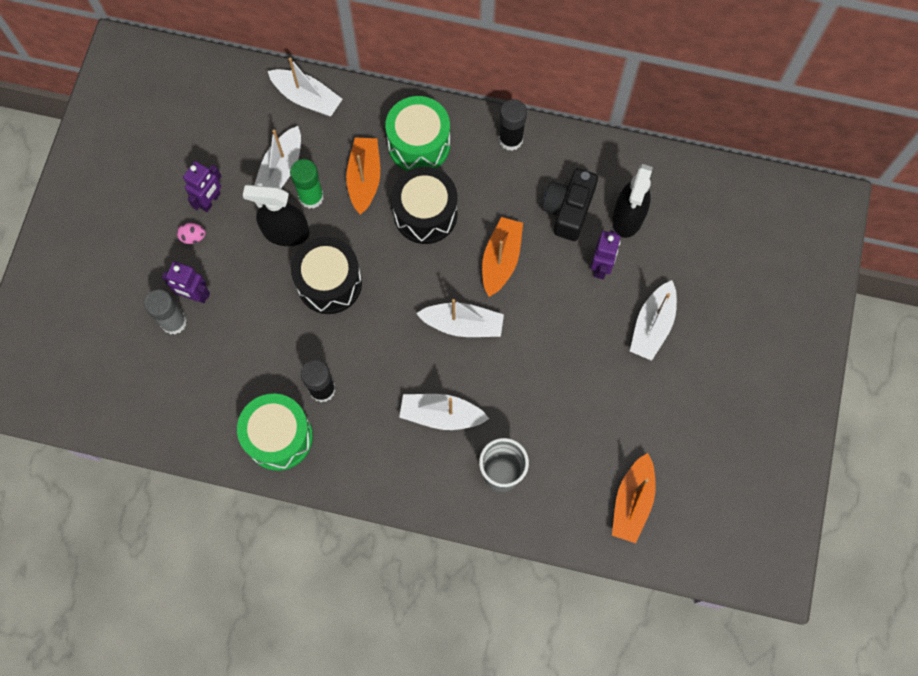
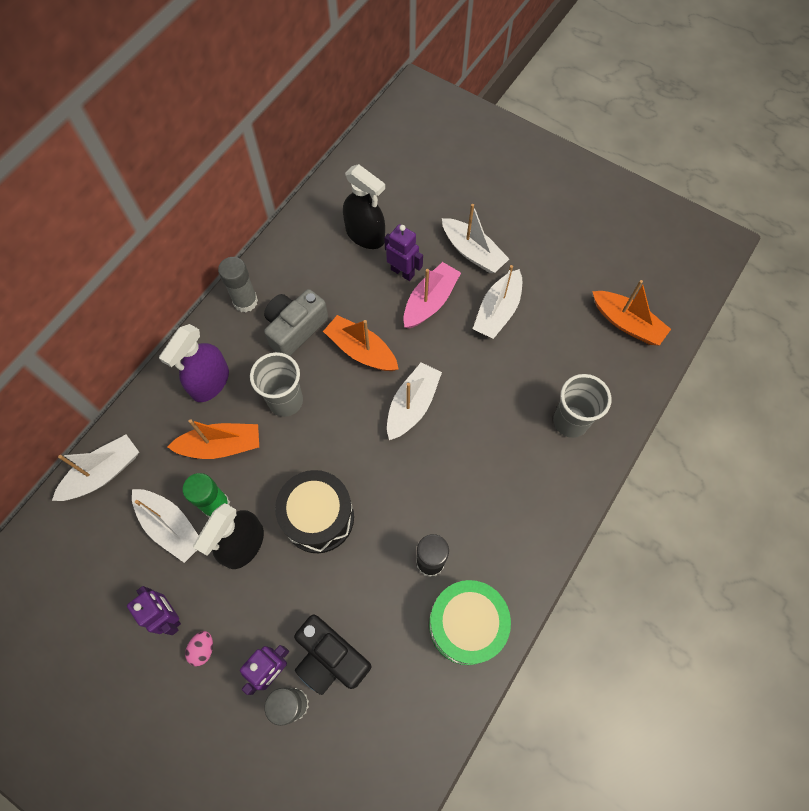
camera: 70 degrees left, 5 degrees down
orange boat [346,137,380,215] -> orange boat turned 150 degrees clockwise [167,419,259,459]
green drum [385,96,450,171] -> purple spray bottle [159,324,229,402]
black drum [391,167,457,244] -> grey cup [250,352,303,417]
white boat [399,394,489,430] -> white boat moved to [473,265,522,339]
black glue stick [499,99,527,151] -> grey glue stick [218,257,258,312]
black camera [542,168,598,241] -> black camera moved to [294,614,371,695]
none -> grey camera [264,289,328,356]
none -> pink boat [403,262,461,329]

